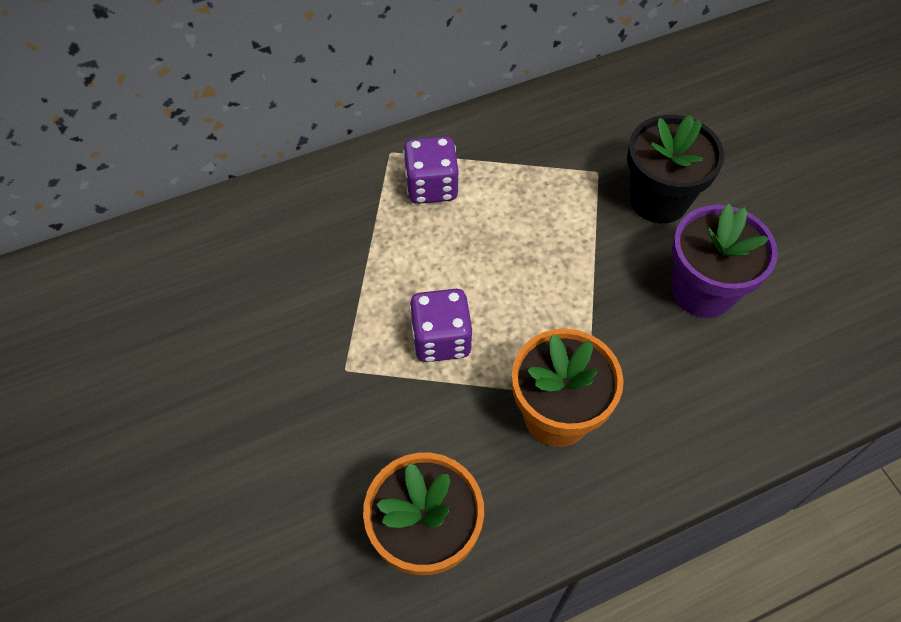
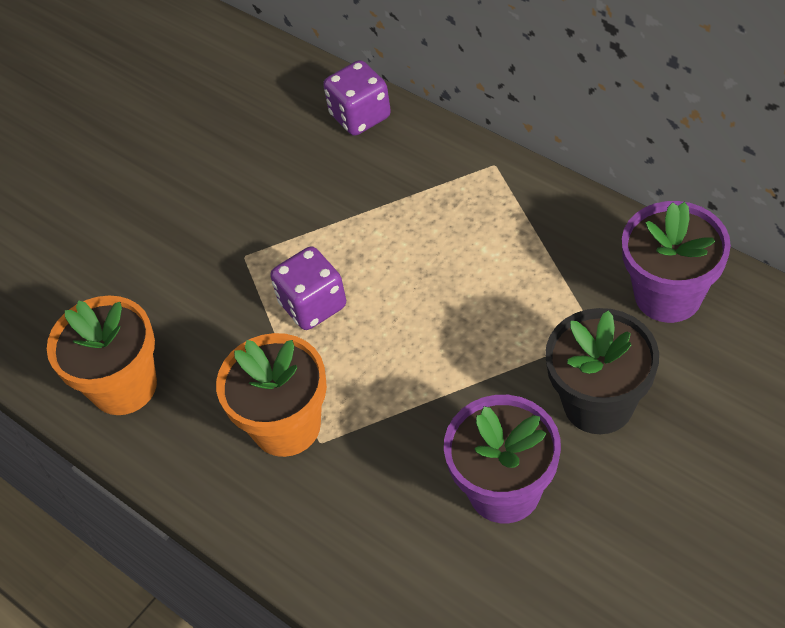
camera: 70 degrees right, 5 degrees down
purple dice [403,136,459,204] -> purple dice moved to [323,60,391,136]
none -> purple flower pot [622,201,731,323]

